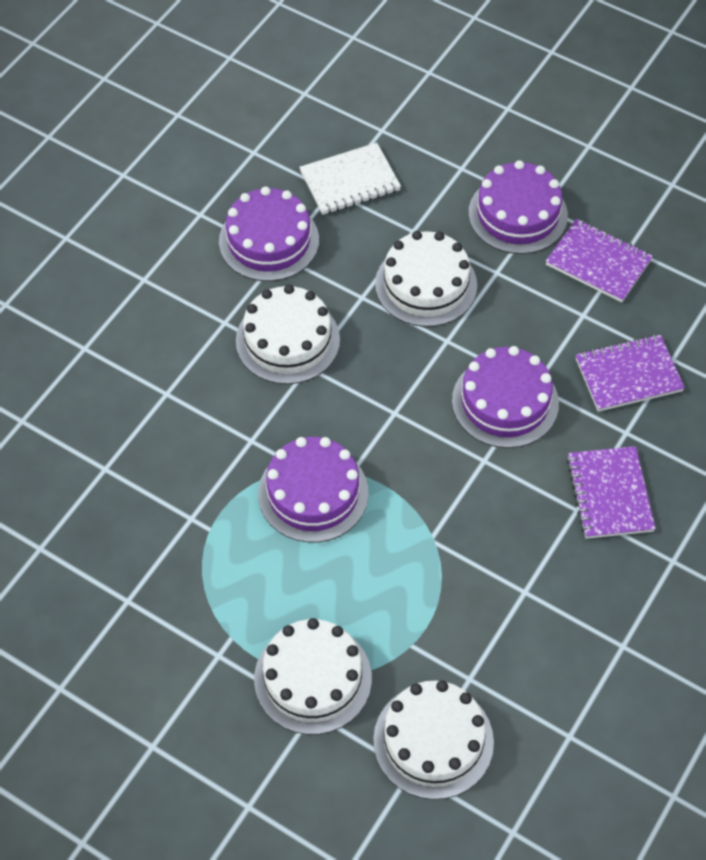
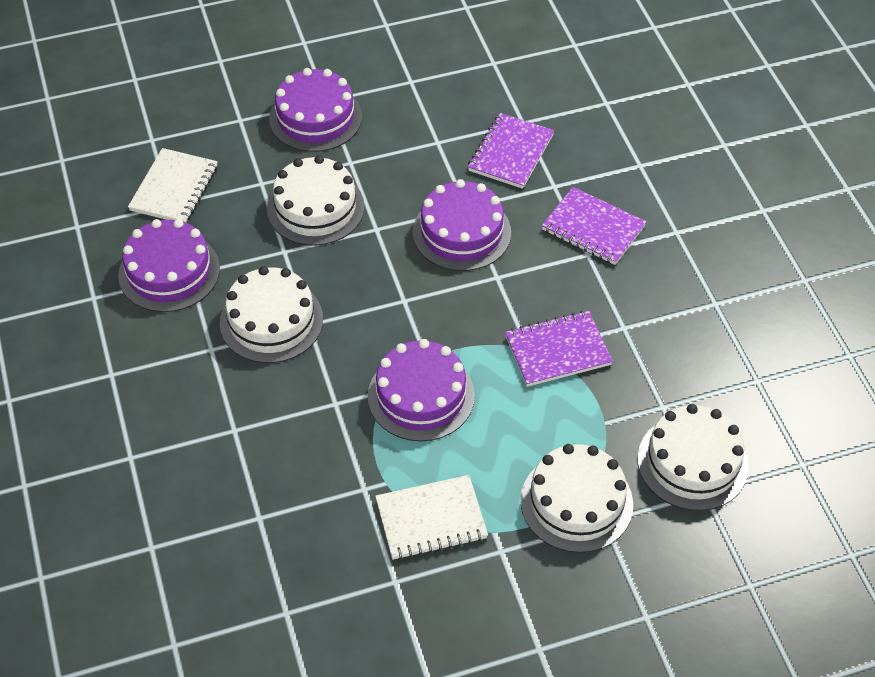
camera: 50 degrees left, 5 degrees down
purple notebook [546,219,653,302] -> purple notebook moved to [505,311,613,387]
none -> white notebook [375,475,488,560]

